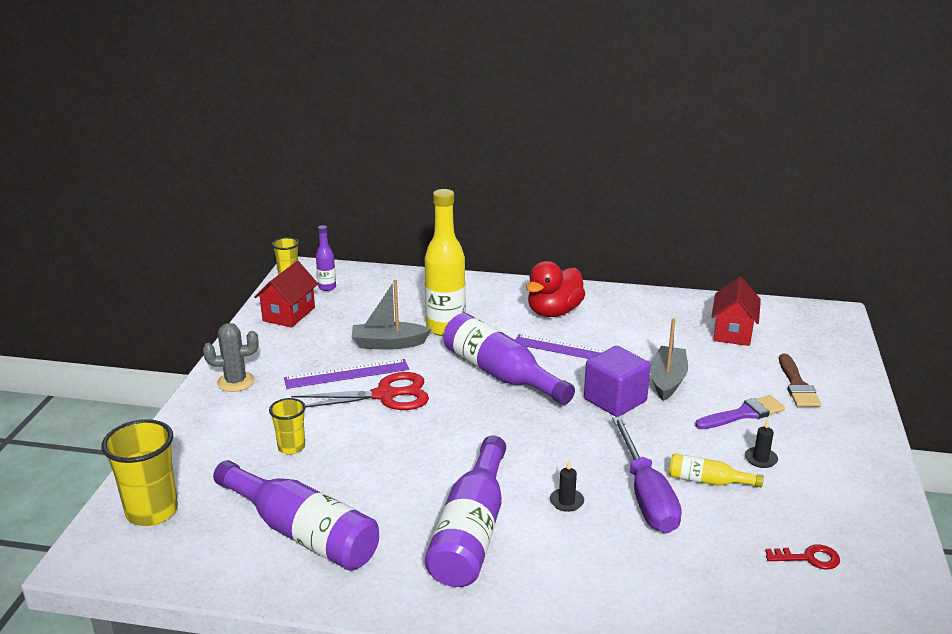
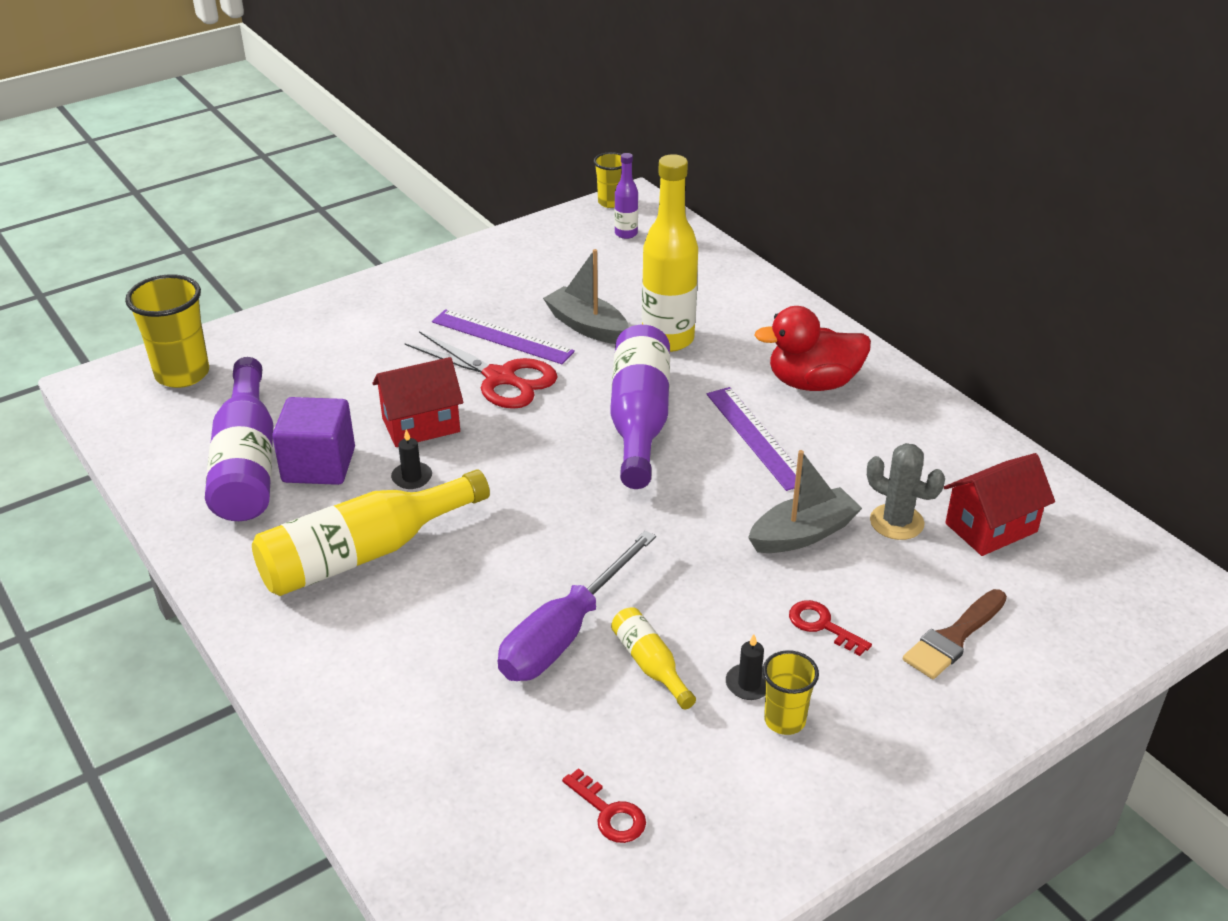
camera: 45 degrees right, 10 degrees up
grey cactus [203,323,258,392] -> grey cactus moved to [867,443,945,540]
red house [254,261,318,328] -> red house moved to [372,357,463,447]
yellow cup [269,398,306,455] -> yellow cup moved to [763,650,819,735]
purple bottle [425,435,506,587] -> yellow bottle [252,469,490,596]
black candle [550,460,584,512] -> black candle moved to [391,429,432,489]
purple cube [584,346,651,417] -> purple cube moved to [272,397,355,485]
purple brush [695,395,785,429] -> red key [789,600,872,656]

